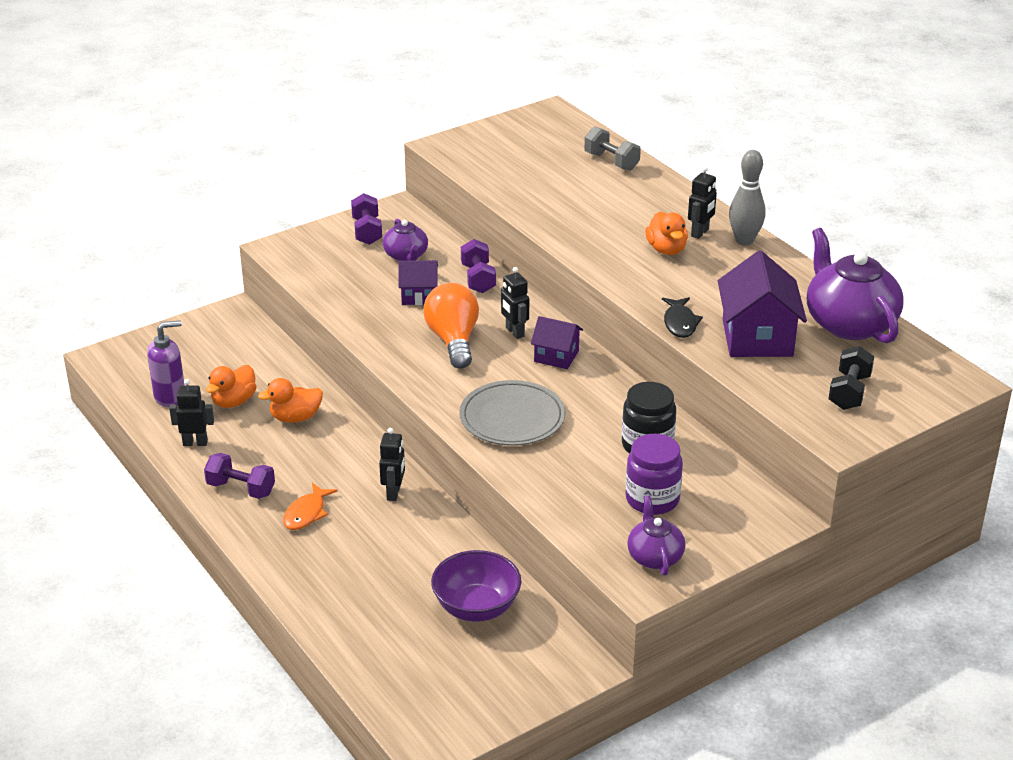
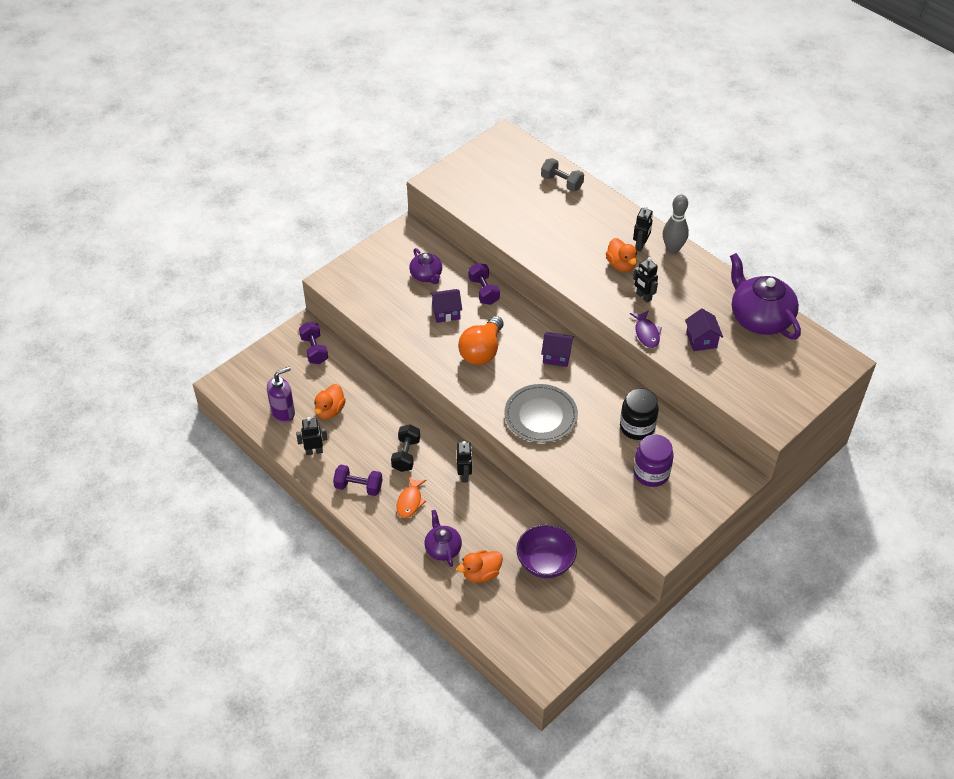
camera: 10 degrees left, 15 degrees up
orange duck [258,378,323,423] -> orange duck moved to [457,550,503,583]
purple dumbbell [351,193,382,245] -> purple dumbbell moved to [299,322,328,364]
orange light bulb [423,283,479,369] -> orange light bulb turned 135 degrees counterclockwise [458,316,504,365]
black robot [501,267,529,339] -> black robot moved to [633,257,658,303]
purple teapot [627,495,685,576] -> purple teapot moved to [424,510,462,567]
black fish [662,297,703,338] -> purple fish [630,310,662,348]
purple house [718,250,807,357] -> purple house [685,309,723,351], size x0.57
black dumbbell [829,346,874,410] -> black dumbbell moved to [391,425,420,472]

